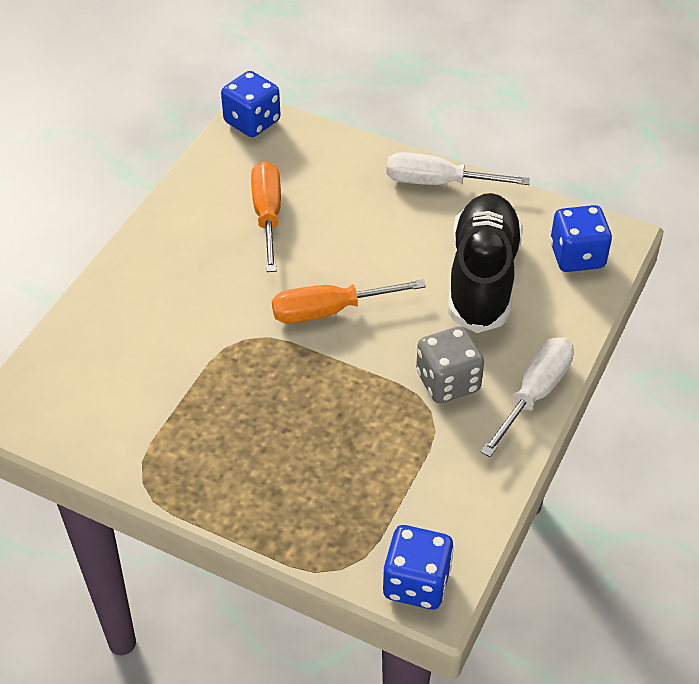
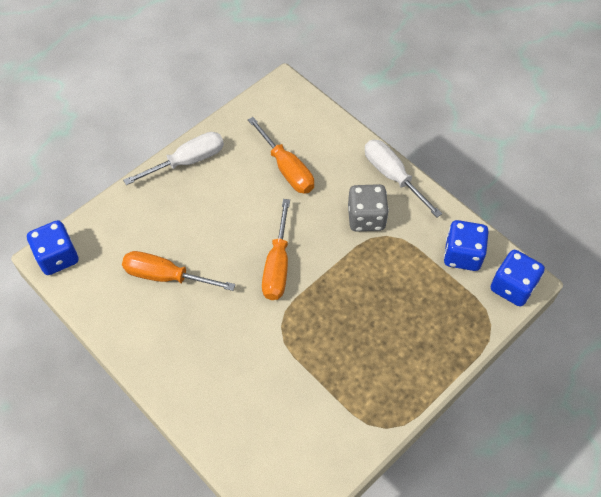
camera: 70 degrees left, 10 degrees up
white screwdriver [386,152,530,185] -> white screwdriver turned 150 degrees counterclockwise [123,132,224,185]
black shoe [448,193,523,333] -> orange screwdriver [248,117,314,194]
blue dice [550,205,612,272] -> blue dice moved to [444,220,489,271]

